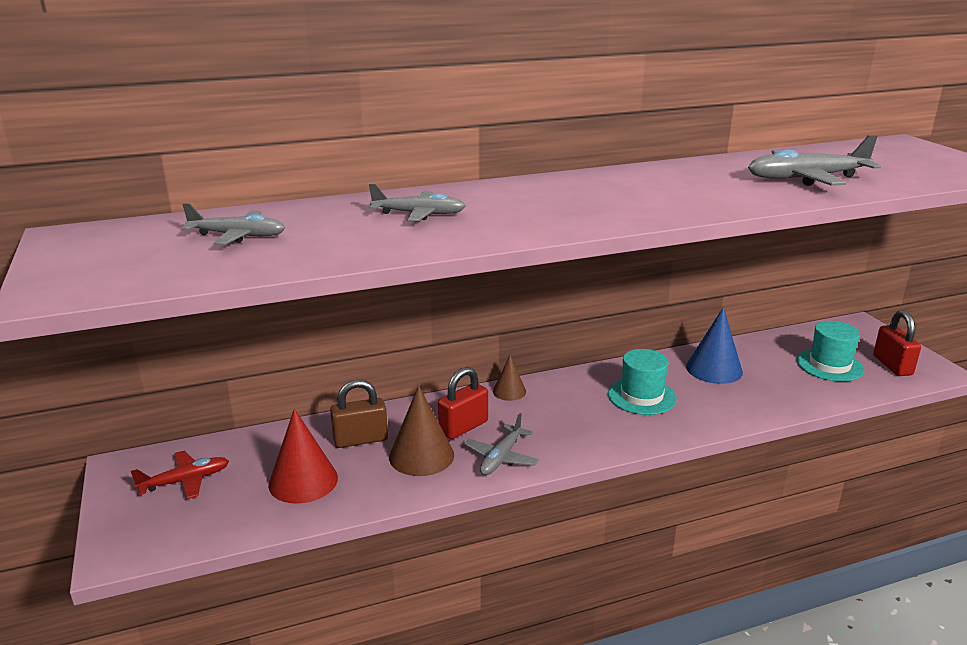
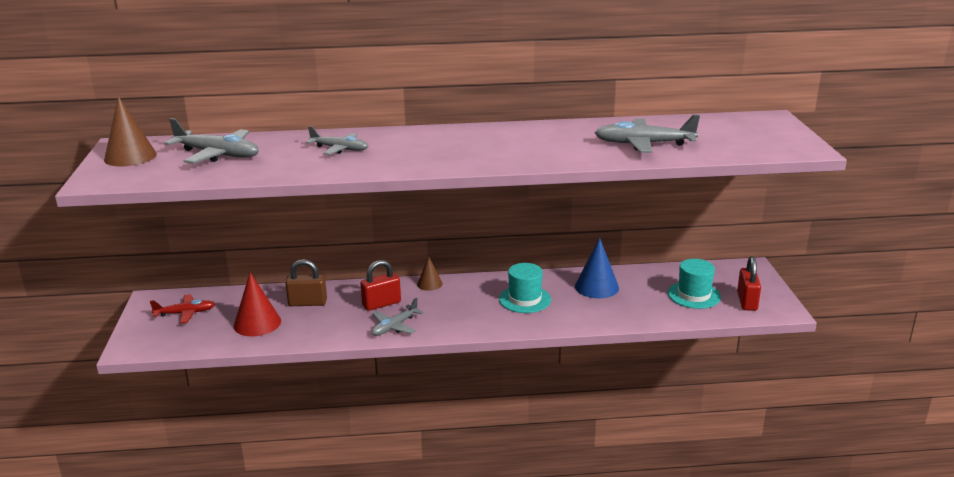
camera: 15 degrees right, 0 degrees up
grey plane [181,203,285,245] -> grey plane [164,118,259,164], size x1.54
brown cone [389,385,454,476] -> brown cone moved to [104,96,157,167]

